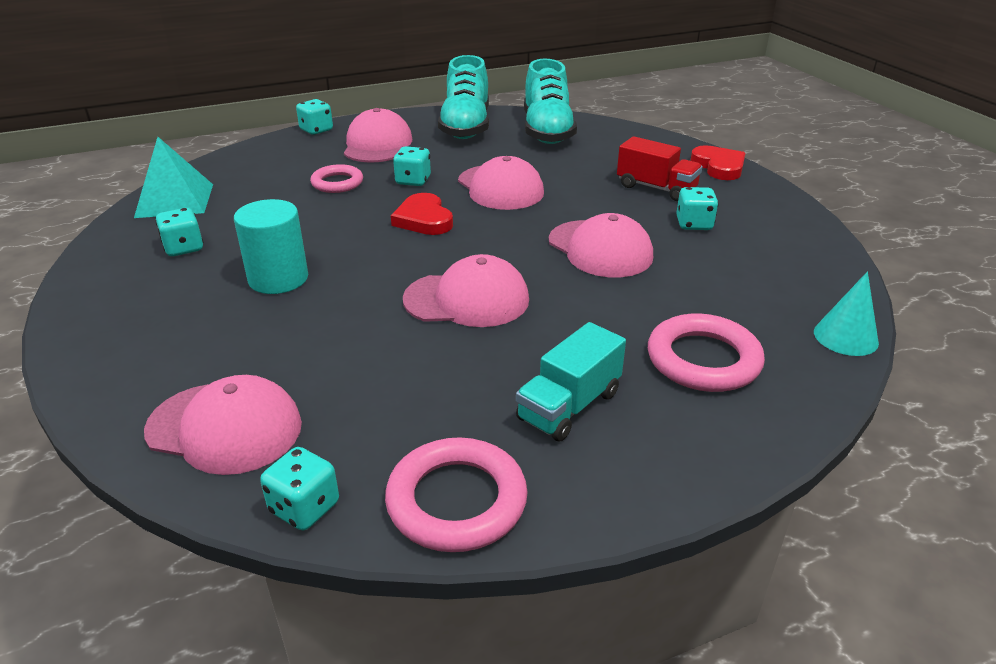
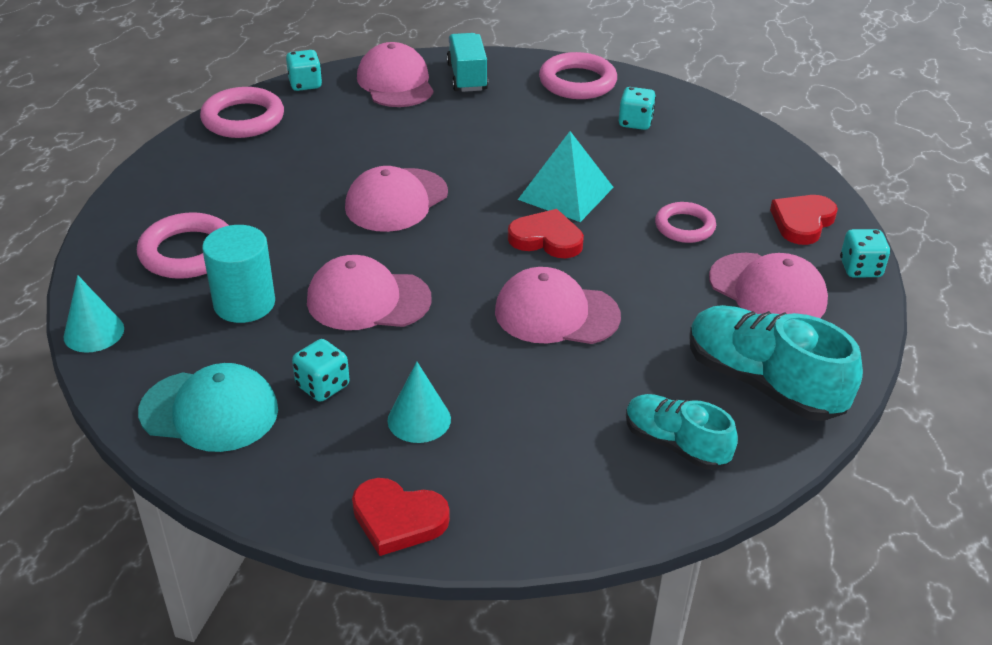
camera: 130 degrees right, 5 degrees up
turquoise pyramid [134,137,213,218] -> turquoise pyramid moved to [518,131,614,222]
pink cap [144,375,302,475] -> pink cap turned 105 degrees clockwise [357,42,434,107]
turquoise cylinder [234,199,308,294] -> turquoise cylinder moved to [202,225,275,323]
turquoise dice [393,146,431,186] -> none
turquoise truck [516,322,626,441] -> turquoise truck moved to [446,33,488,92]
turquoise shoe [524,59,577,144] -> turquoise shoe [626,394,738,470], size x0.62
red truck [617,136,703,201] -> turquoise cone [387,362,451,443]
none -> turquoise cap [138,363,278,452]
none -> pink ring [539,52,617,99]
none -> red heart [770,195,838,245]

